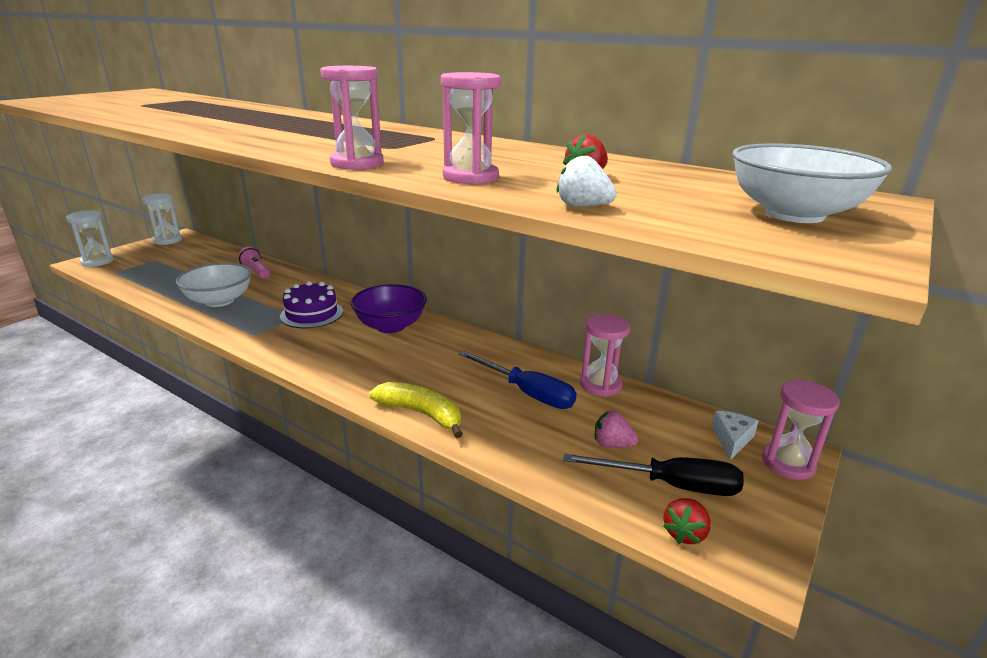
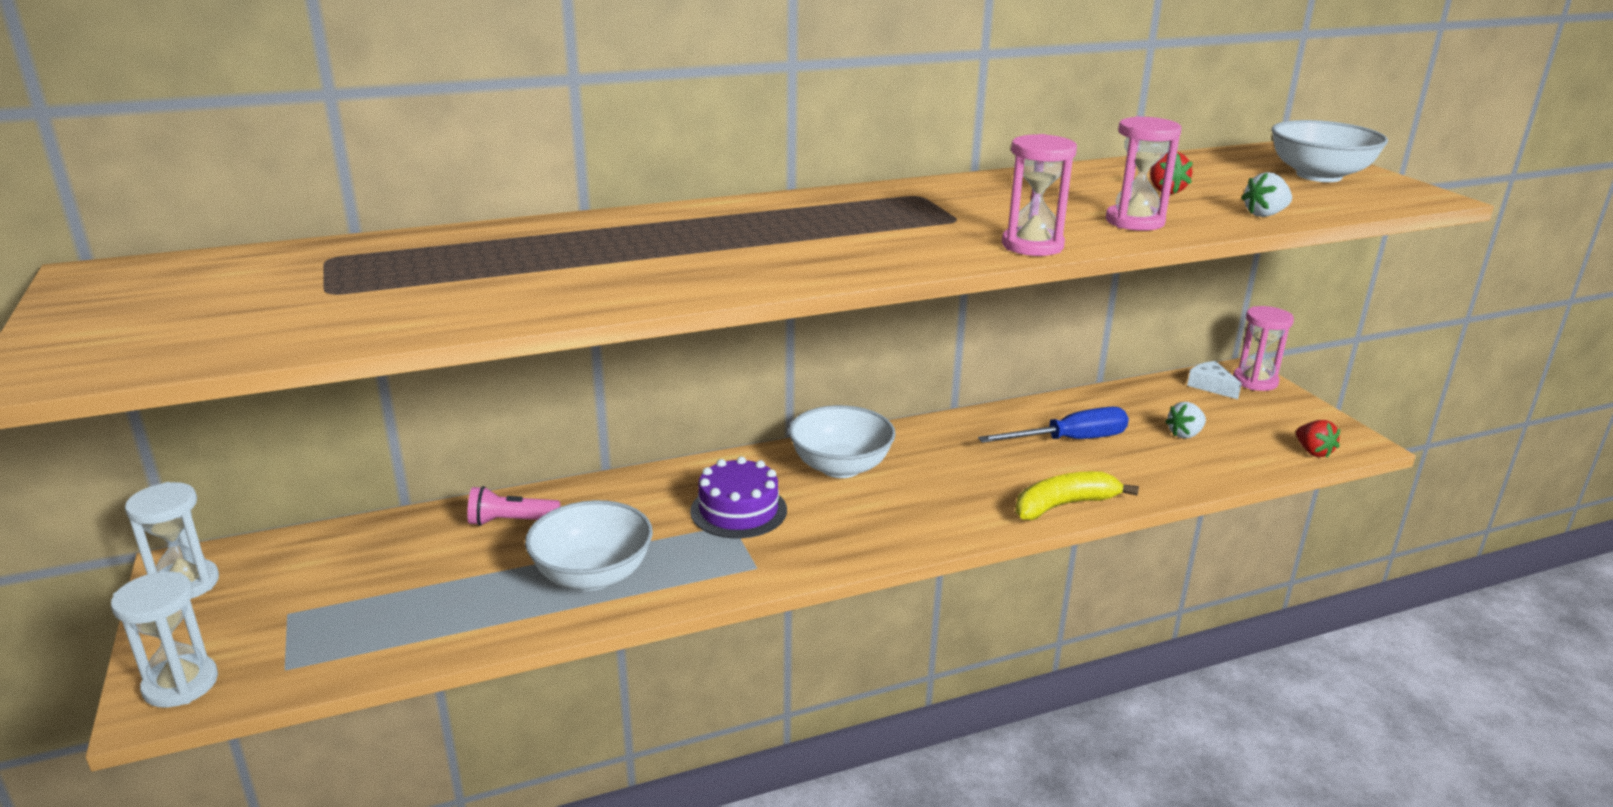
camera: 55 degrees left, 0 degrees up
purple bowl [351,284,427,333] -> white bowl [789,405,896,478]
black screwdriver [563,454,744,496] -> none
pink hourglass [580,314,630,397] -> none
pink strawberry [594,411,638,448] -> white strawberry [1165,402,1206,438]

